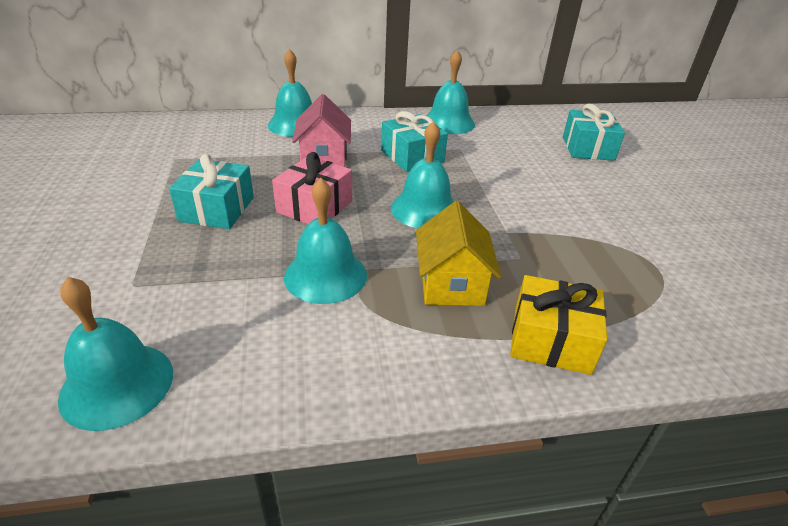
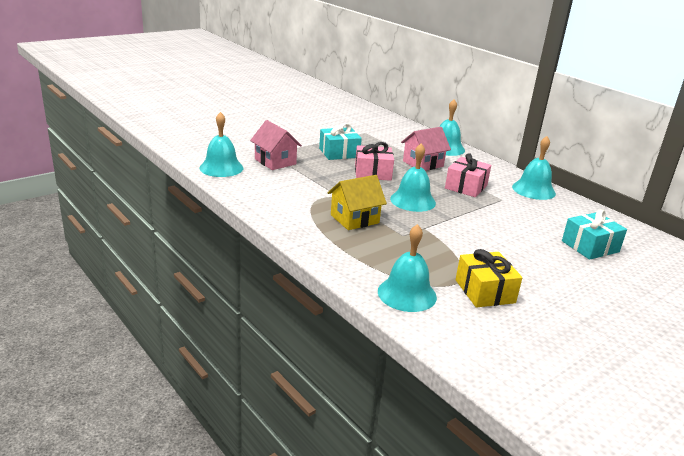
camera: 60 degrees right, 10 degrees down
turquoise bell [284,178,367,304] -> turquoise bell moved to [378,224,437,312]
turquoise gift [381,111,448,172] -> pink gift [445,153,491,197]
yellow gift [510,275,607,375] -> yellow gift moved to [456,249,522,308]
none -> pink house [250,120,302,170]

